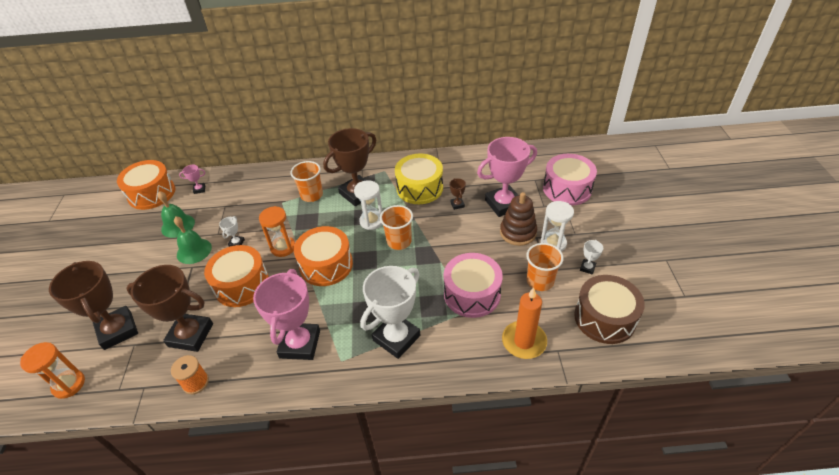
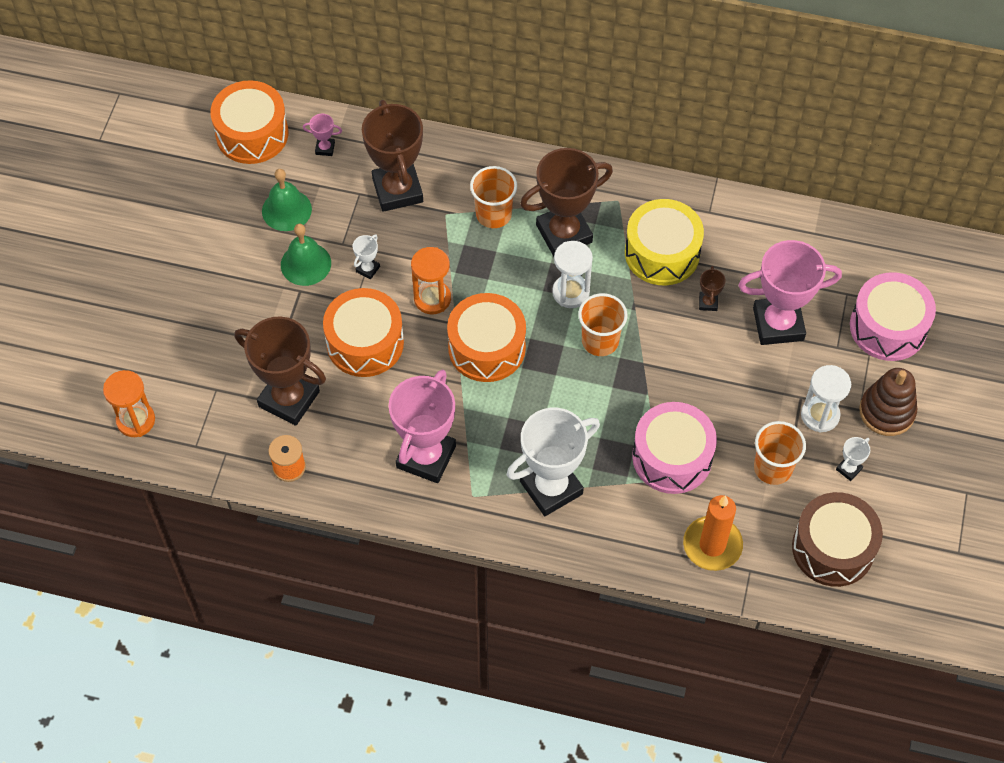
camera: 15 degrees right, 15 degrees up
brown trophy [49,261,138,350] -> brown trophy moved to [362,100,423,212]
brown stacking toy [500,192,537,246] -> brown stacking toy moved to [859,368,917,436]

